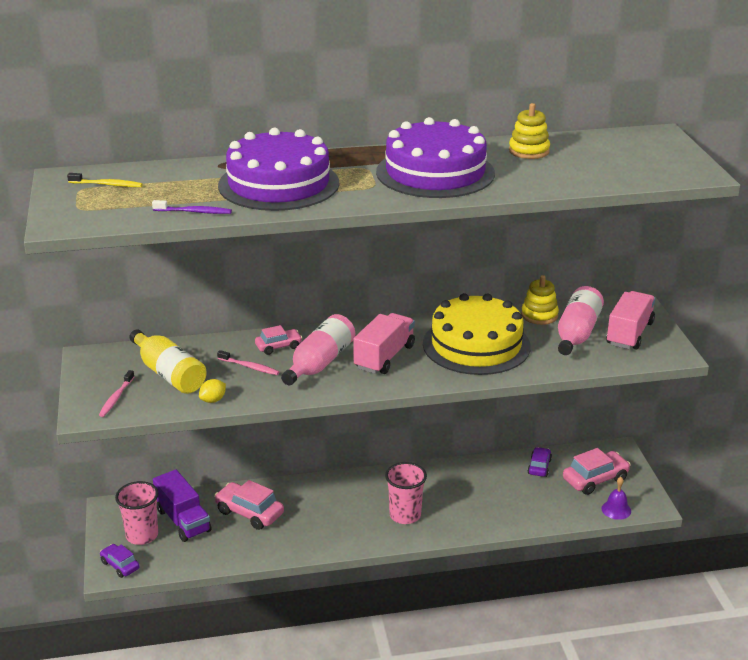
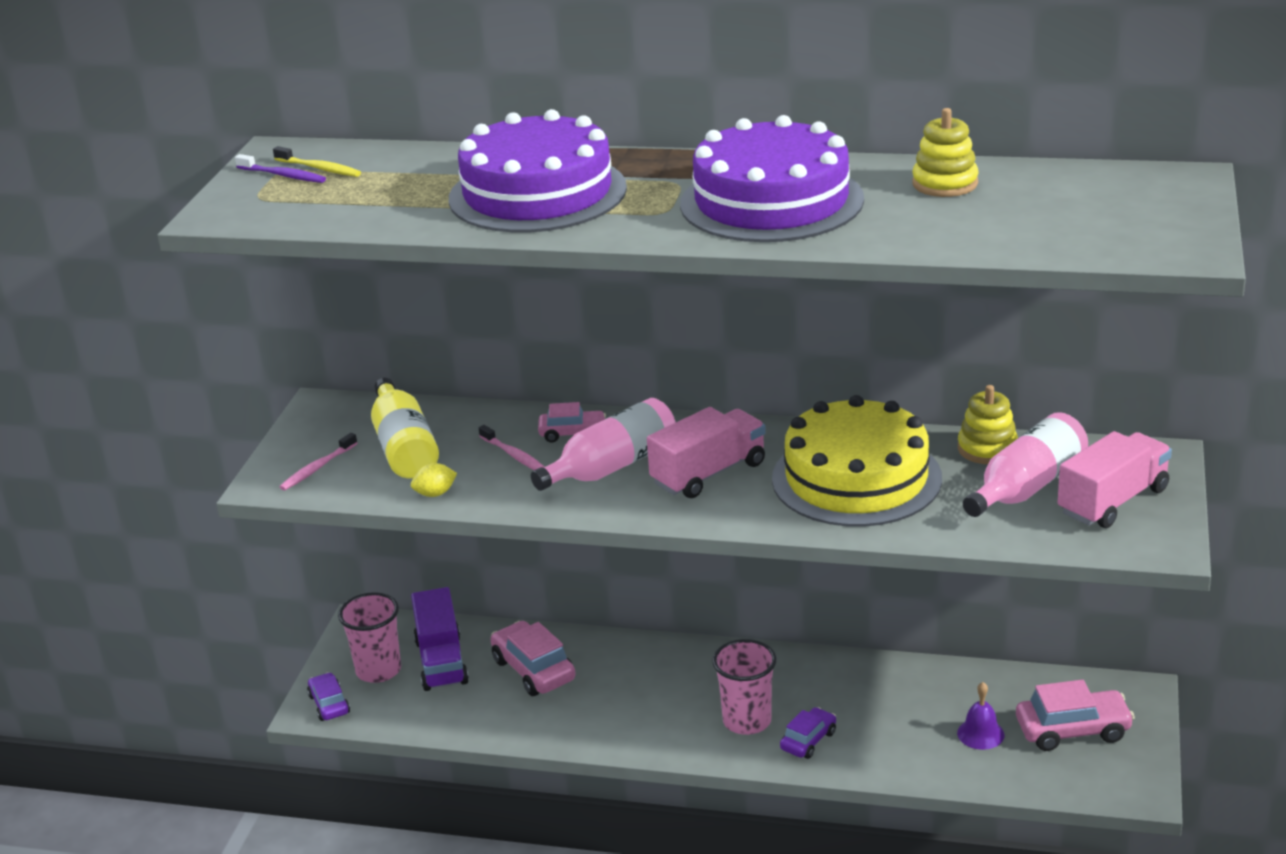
camera: 25 degrees right, 0 degrees up
purple toothbrush [152,200,232,214] -> purple toothbrush moved to [235,154,326,183]
purple car [527,447,552,477] -> purple car moved to [780,707,836,759]
purple bell [601,477,631,520] -> purple bell moved to [957,682,1005,750]

